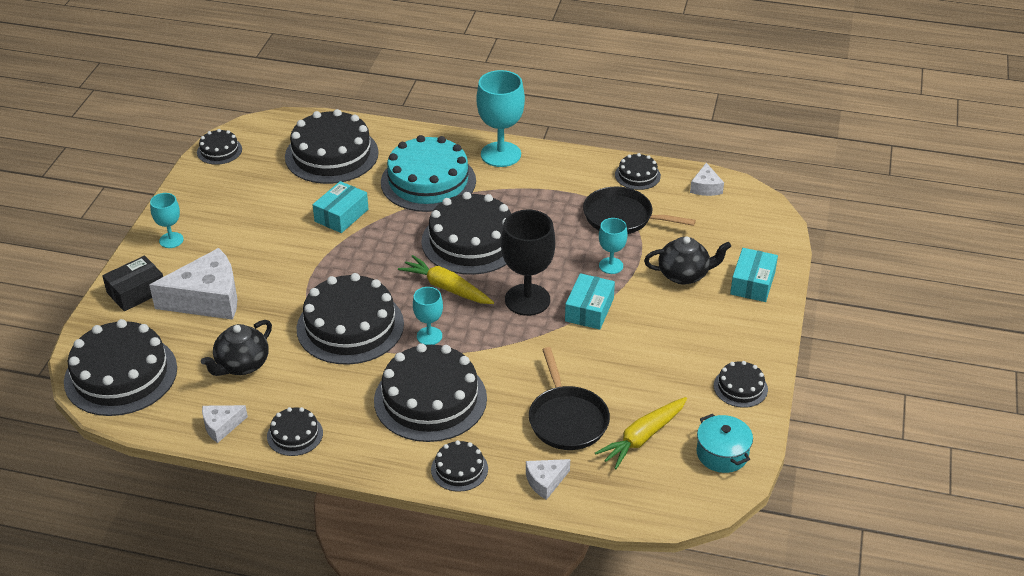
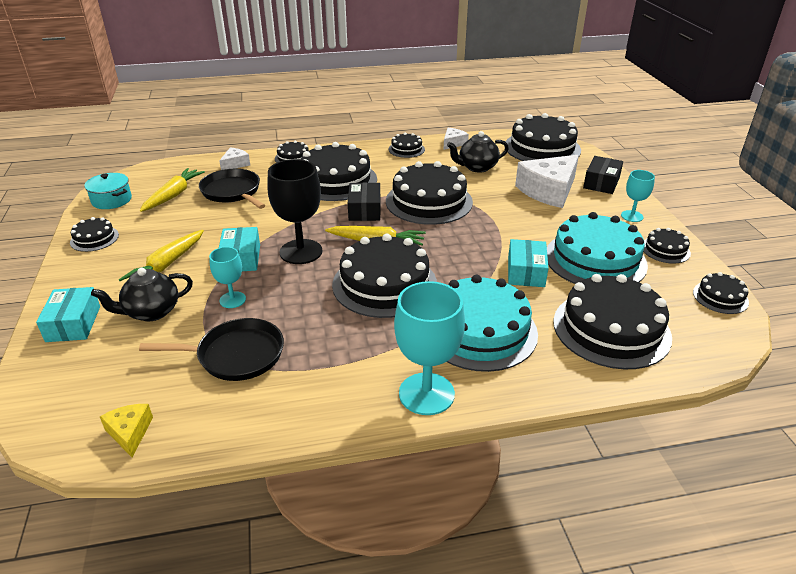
camera: 155 degrees right, 5 degrees down
black teapot [201,320,272,376] -> black teapot turned 120 degrees counterclockwise [447,131,509,173]
turquoise goblet [413,287,443,345] -> black box [348,183,380,221]
black cake [615,153,661,190] -> black cake moved to [643,228,691,264]
white cheese [690,163,724,196] -> yellow cheese [100,404,153,457]
none -> yellow carrot [119,230,204,281]
none -> turquoise cake [547,212,648,284]

